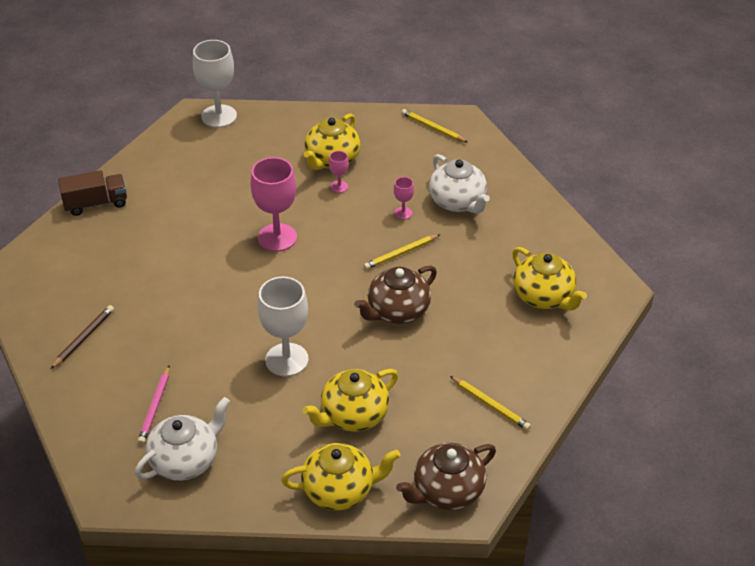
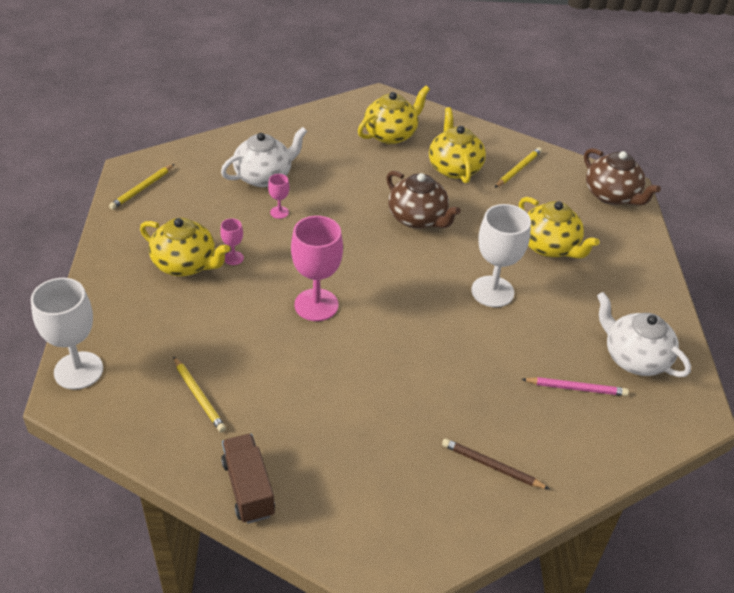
camera: 95 degrees left, 0 degrees up
yellow teapot [281,443,401,510] -> yellow teapot moved to [429,107,486,184]
yellow pencil [363,234,440,270] -> yellow pencil moved to [173,356,226,432]

